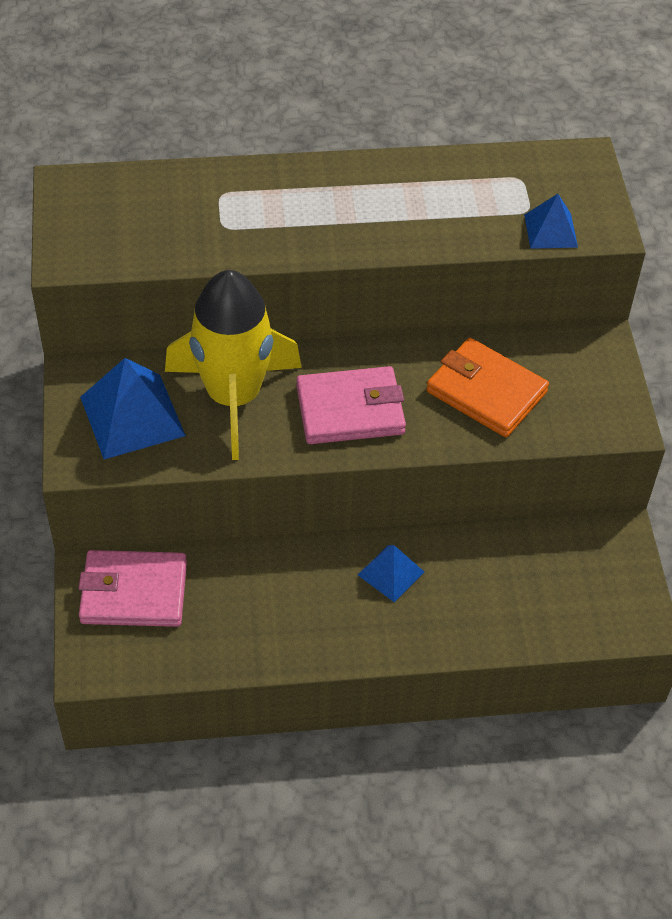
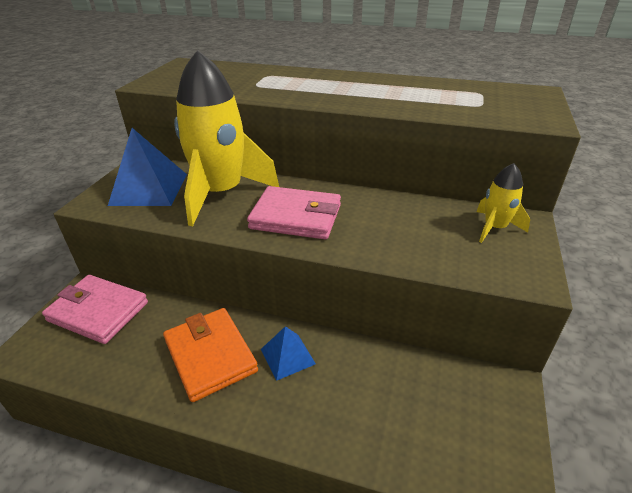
camera: 25 degrees right, 15 degrees down
orange wallet [426,338,549,437] -> orange wallet moved to [163,308,258,402]
blue pyramid [524,194,578,249] -> none
none -> yellow rocket [476,163,530,243]

